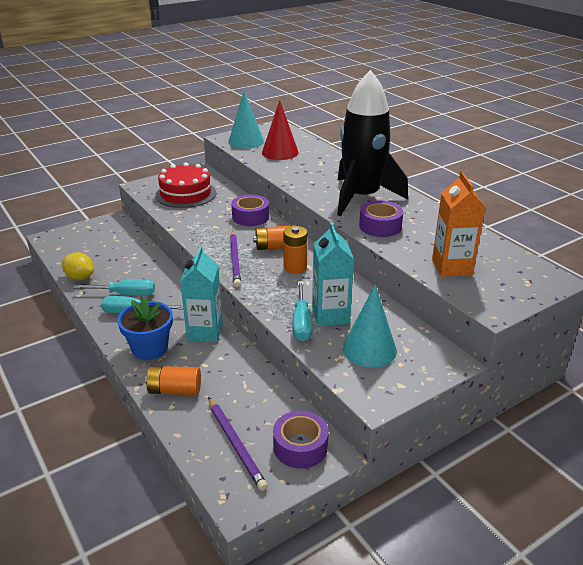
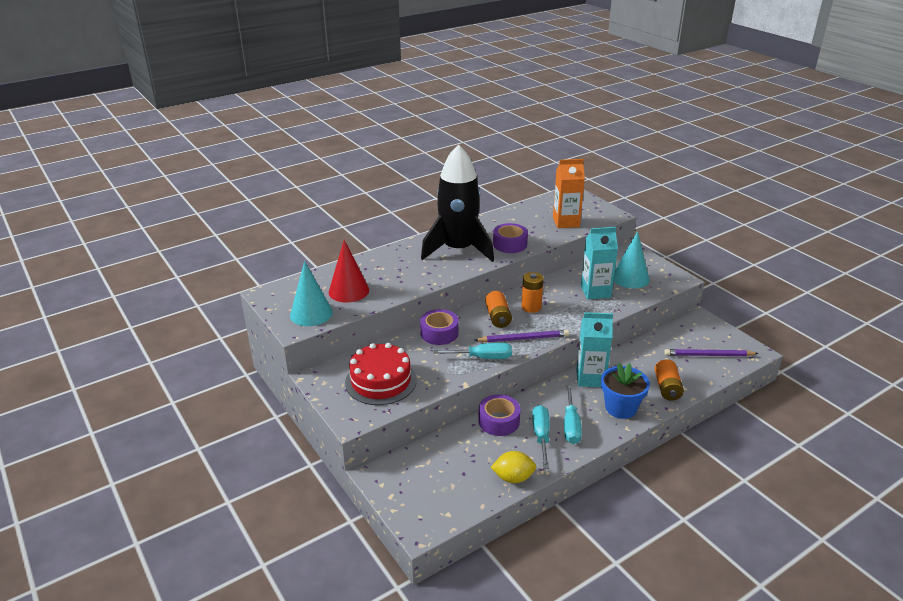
camera: 90 degrees left, 0 degrees up
yellow lemon [62,252,94,280] -> yellow lemon turned 60 degrees clockwise [490,451,536,483]
purple pencil [208,397,268,491] -> purple pencil turned 150 degrees counterclockwise [664,349,759,356]
purple tape [273,411,329,469] -> purple tape moved to [478,394,521,436]
turquoise screwdriver [293,281,312,341] -> turquoise screwdriver moved to [433,343,512,359]

